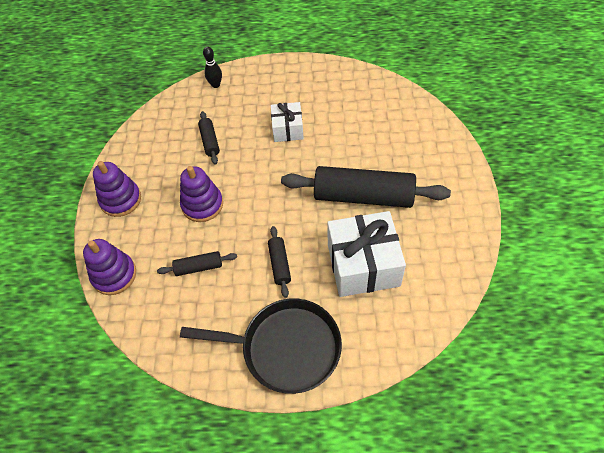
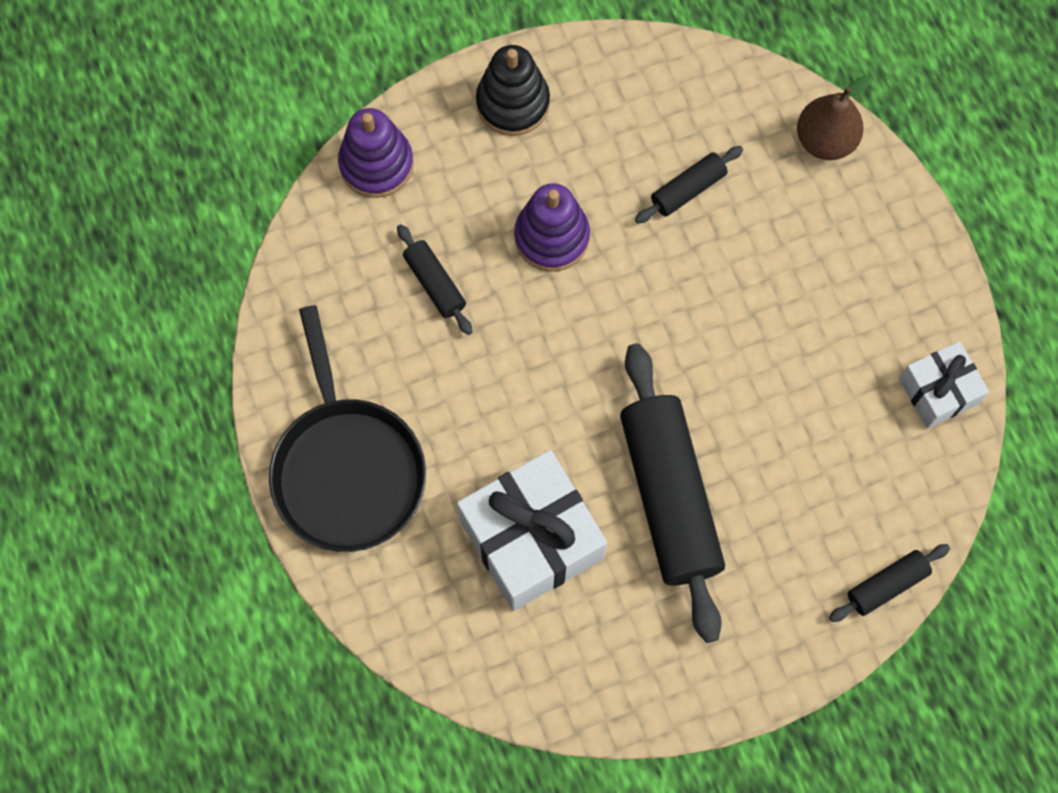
camera: 65 degrees right, 15 degrees up
purple stacking toy [93,161,141,217] -> black stacking toy [476,45,550,136]
black bowling pin [203,46,222,88] -> brown pear [797,75,872,160]
black rolling pin [268,226,291,298] -> black rolling pin moved to [829,544,950,622]
white gift [271,102,304,142] -> white gift moved to [899,341,989,429]

